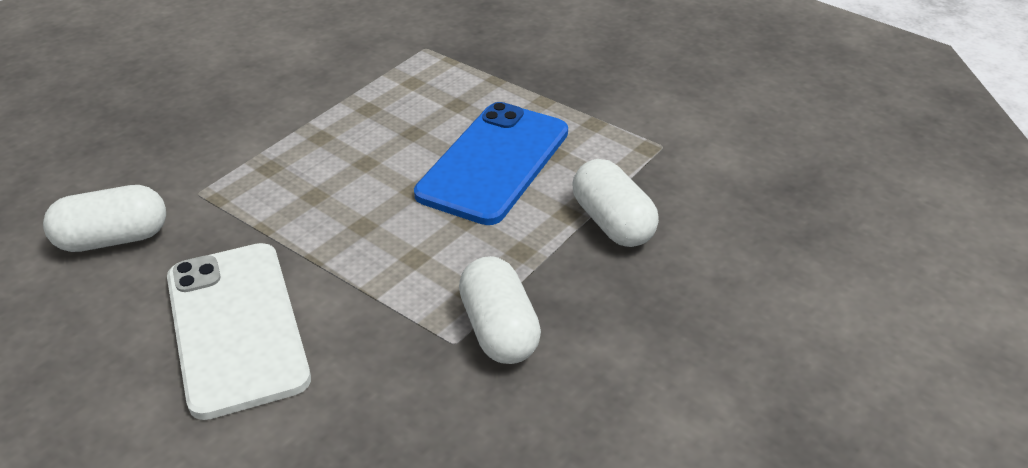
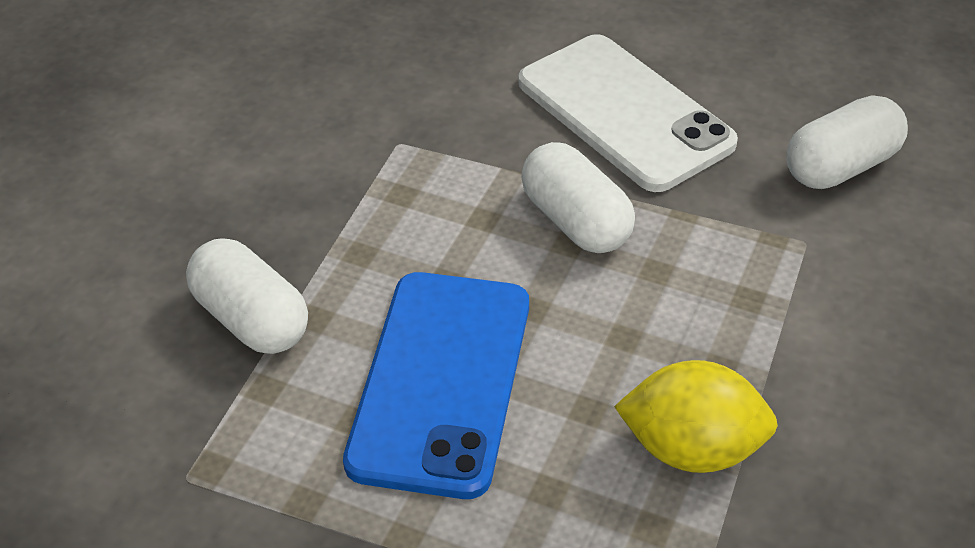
camera: 165 degrees right, 5 degrees up
white capsule [459,256,541,364] -> white capsule moved to [521,142,635,253]
none -> yellow lemon [614,360,778,473]

